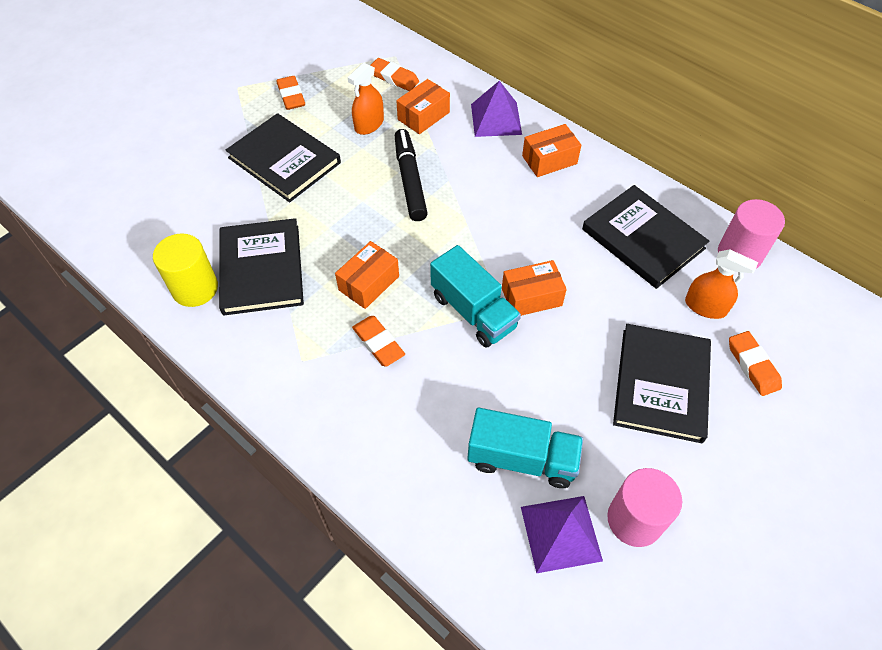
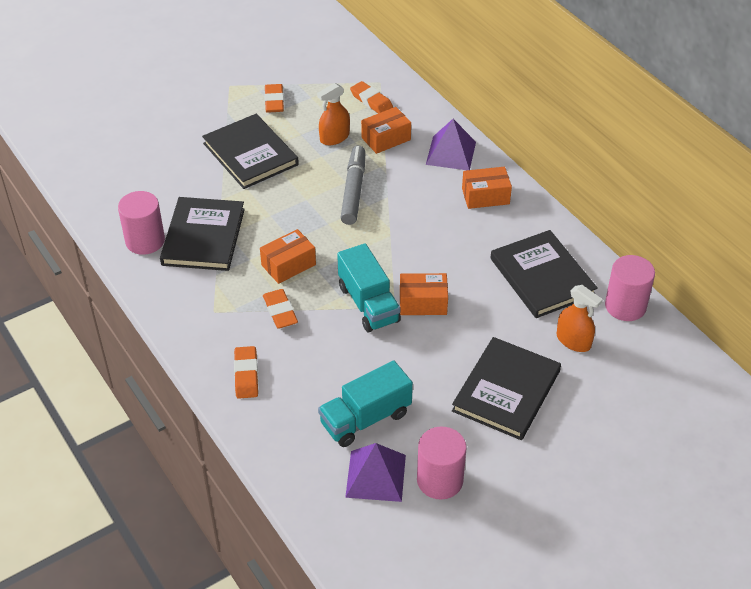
camera: 15 degrees right, 10 degrees down
yellow cylinder [153,234,218,307] -> pink cylinder [118,191,165,255]
black marker [395,129,428,221] -> grey marker [340,145,365,225]
turquoise truck [467,408,583,488] -> turquoise truck turned 120 degrees clockwise [318,361,413,447]
orange eraser [729,331,782,396] -> orange eraser moved to [234,346,258,399]

